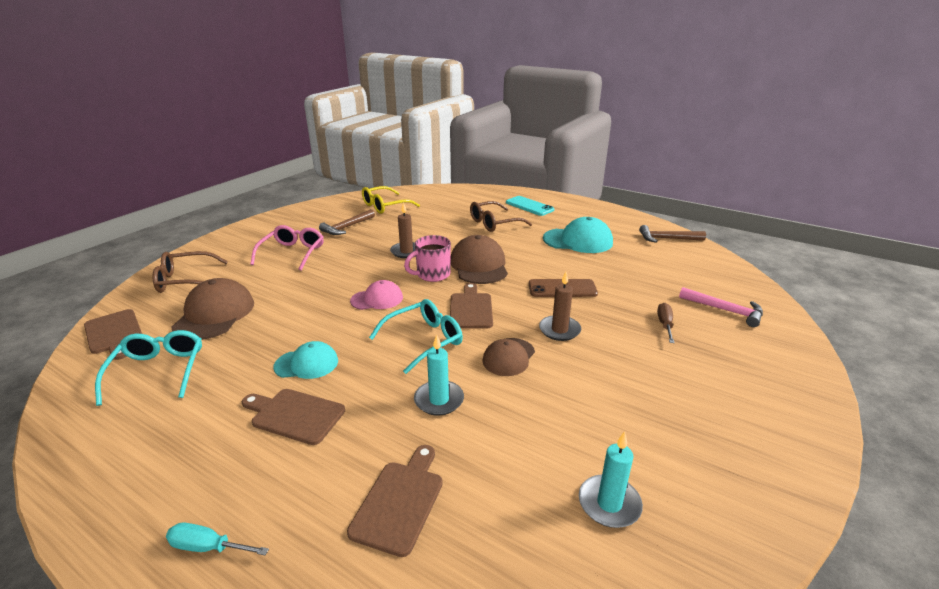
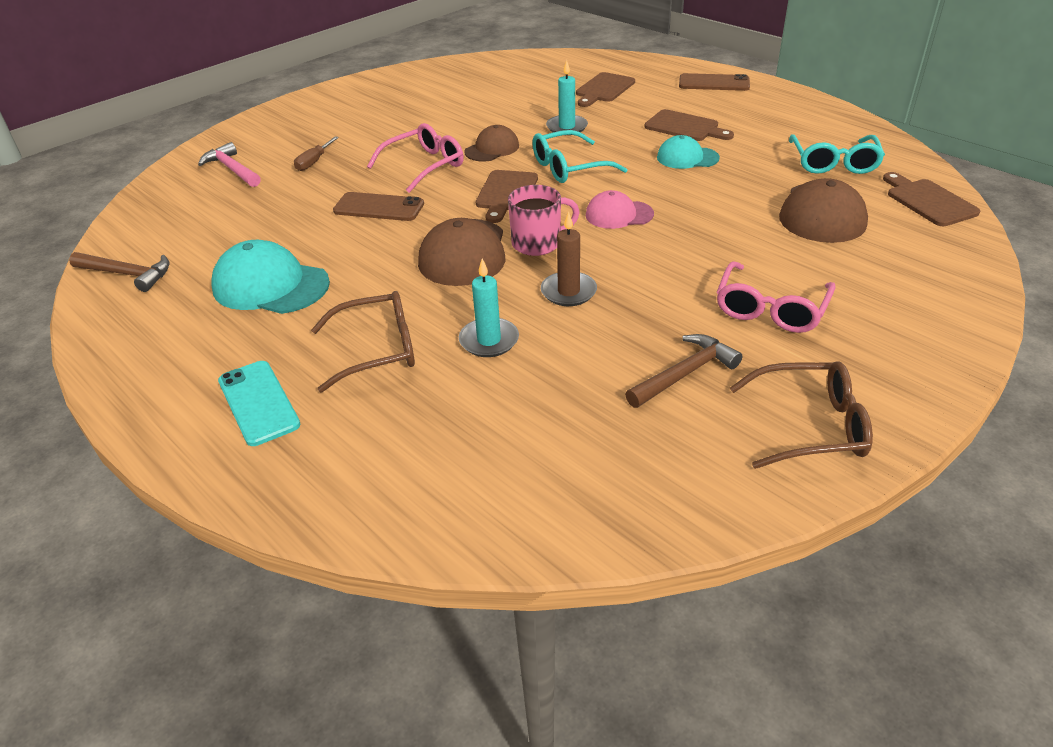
camera: 165 degrees left, 10 degrees up
brown glasses [152,251,228,293] -> brown glasses moved to [730,361,873,469]
turquoise screwdriver [166,523,269,556] -> brown phone [679,73,750,91]
yellow glasses [362,186,420,214] -> none
brown candle [539,272,581,341] -> pink glasses [367,123,464,193]
turquoise candle [579,431,643,528] -> turquoise candle moved to [459,258,519,357]

